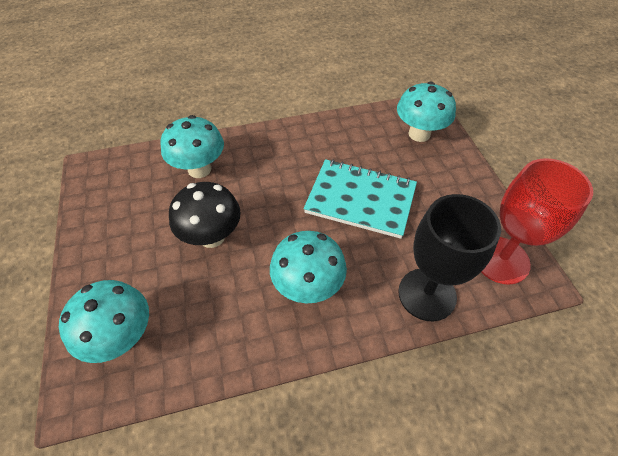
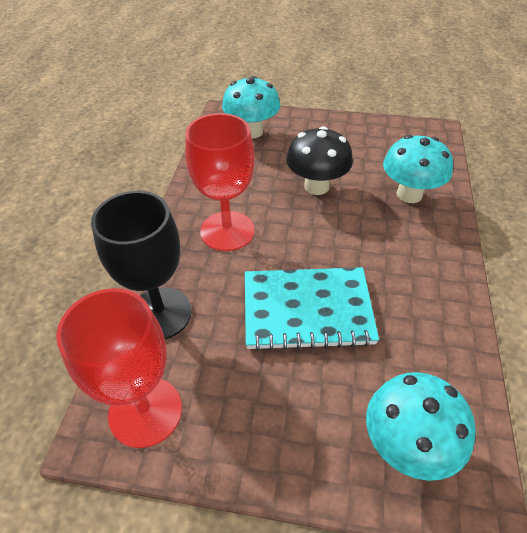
camera: 115 degrees right, 5 degrees down
turquoise mushroom [270,231,347,303] -> red goblet [185,113,255,251]
turquoise notebook [304,159,417,239] -> turquoise notebook turned 45 degrees clockwise [245,267,379,351]

